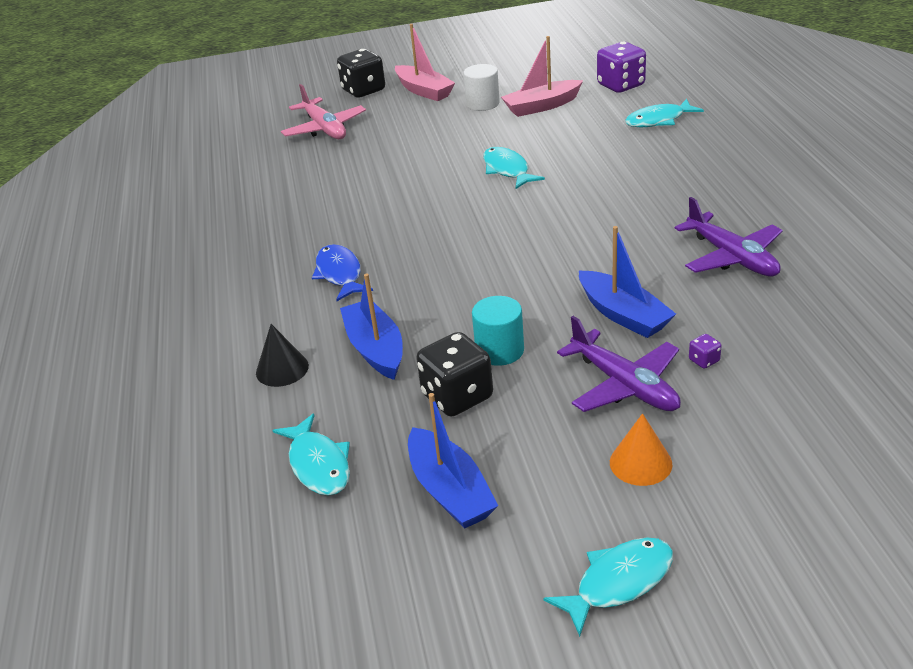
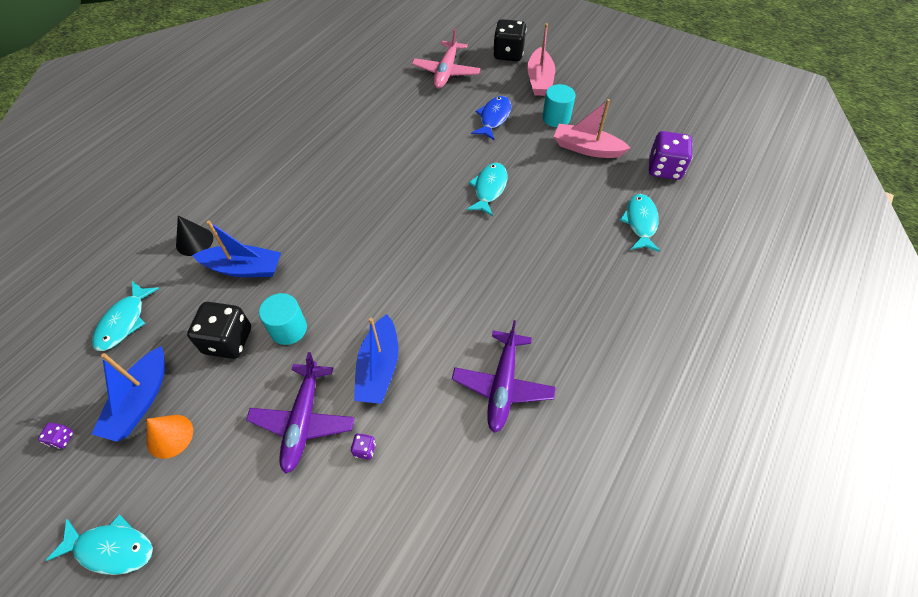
camera: 40 degrees right, 20 degrees up
blue fish [312,244,373,301] -> blue fish moved to [471,96,511,140]
blue boat [340,273,403,380] -> blue boat turned 75 degrees clockwise [192,221,281,277]
white cylinder [463,64,500,111] -> turquoise cylinder [542,84,575,127]
orange cone [610,413,672,486] -> orange cone moved to [147,415,193,459]
turquoise fish [625,99,704,127] -> turquoise fish turned 75 degrees clockwise [620,194,660,252]
none -> purple dice [38,422,74,449]

